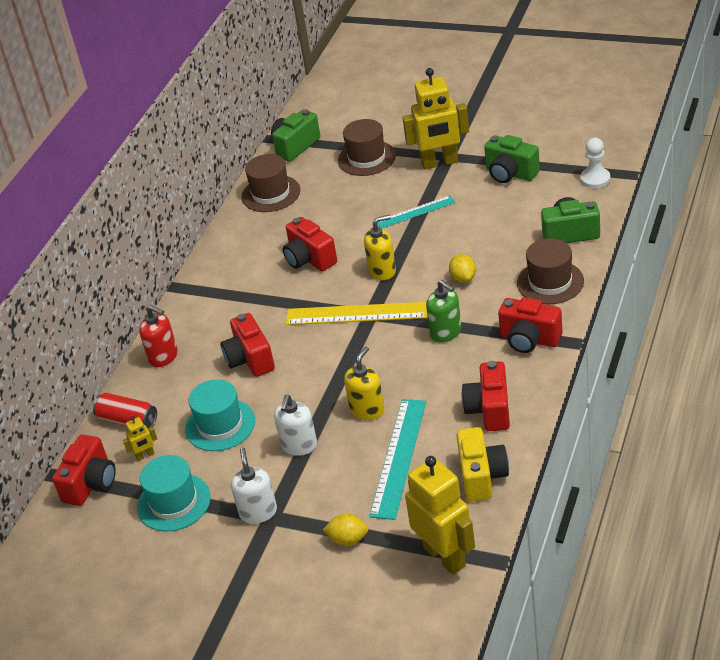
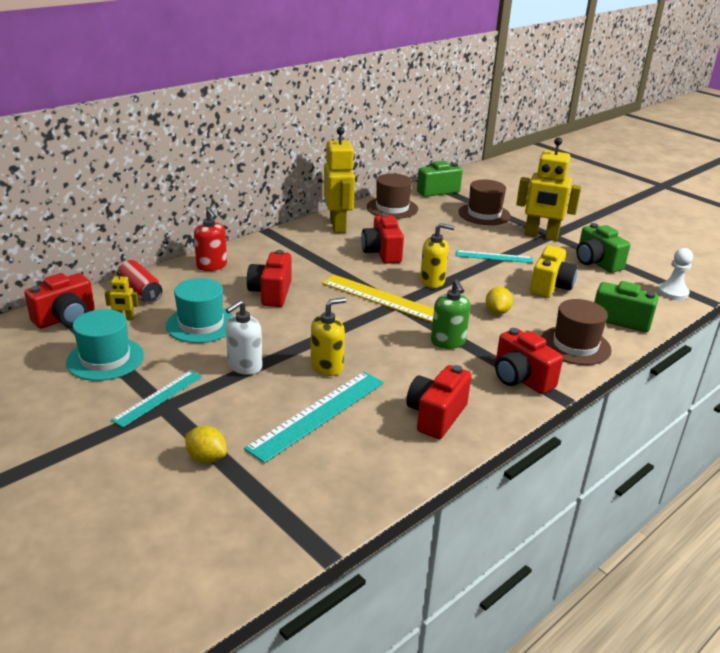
camera: 20 degrees right, 10 degrees down
white soap dispenser [231,448,277,524] -> turquoise ruler [111,371,202,427]
yellow robot [405,456,475,575] -> yellow robot moved to [324,127,355,233]
yellow camera [456,427,509,502] -> yellow camera moved to [530,246,578,298]

